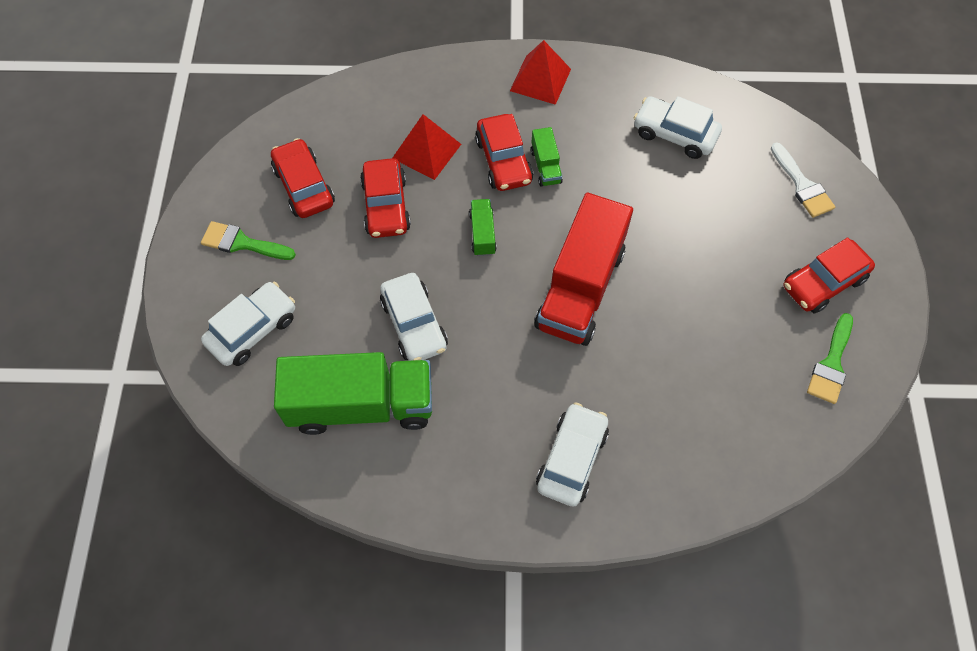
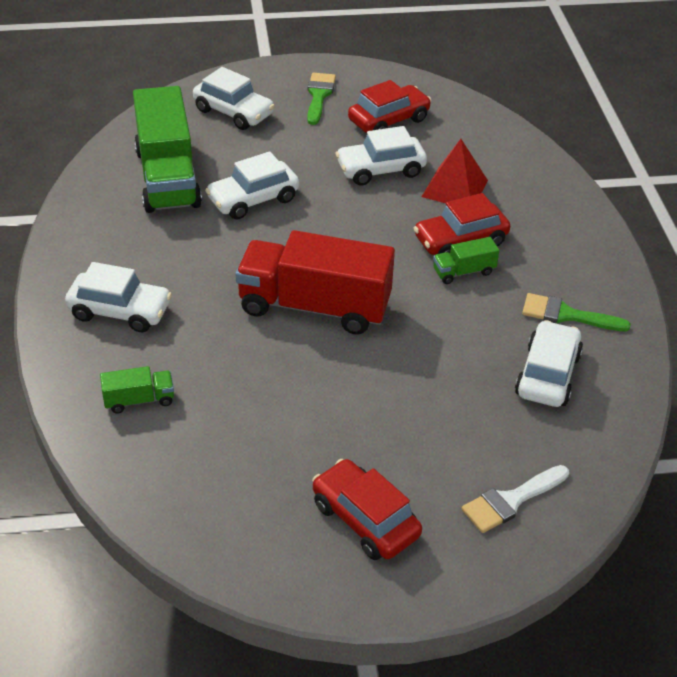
camera: 80 degrees right, 20 degrees down
red car [360,158,411,238] -> white car [335,126,427,186]
green truck [469,199,497,256] -> green truck moved to [100,366,174,413]
red pyramid [510,40,571,105] -> none
green brush [807,313,853,404] -> green brush moved to [522,293,631,332]

